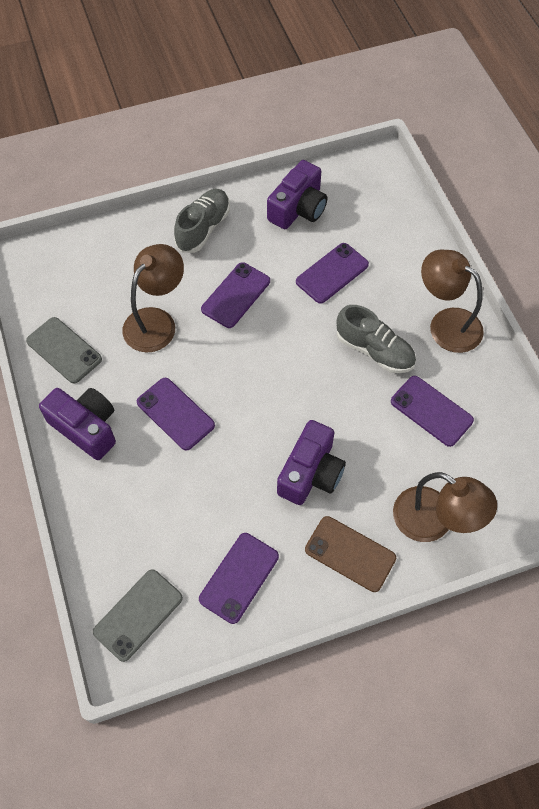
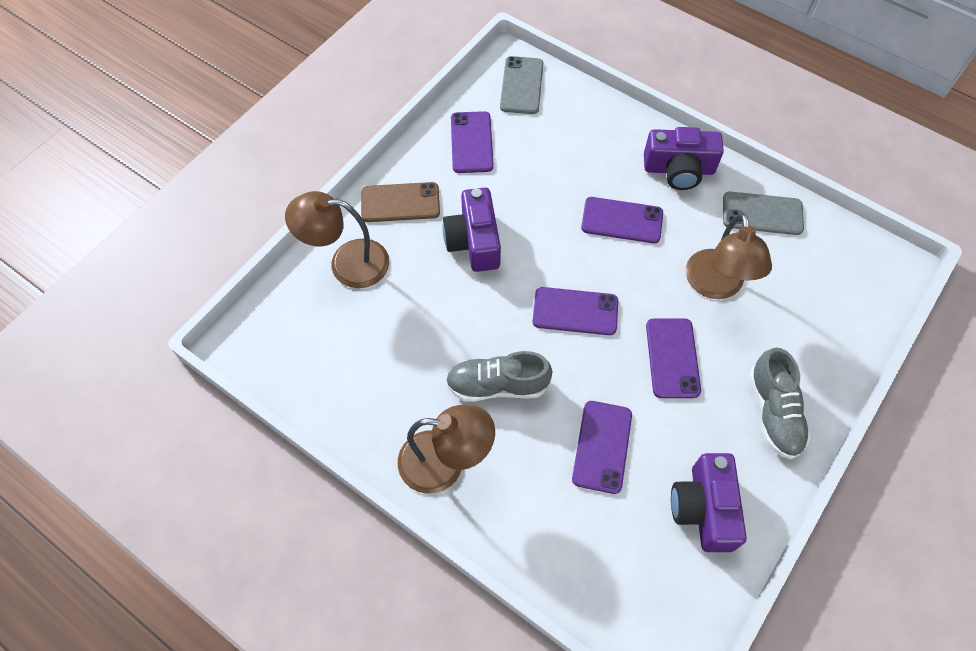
camera: 145 degrees right, 0 degrees up
purple phone [391,376,474,447] -> purple phone moved to [533,287,618,335]

